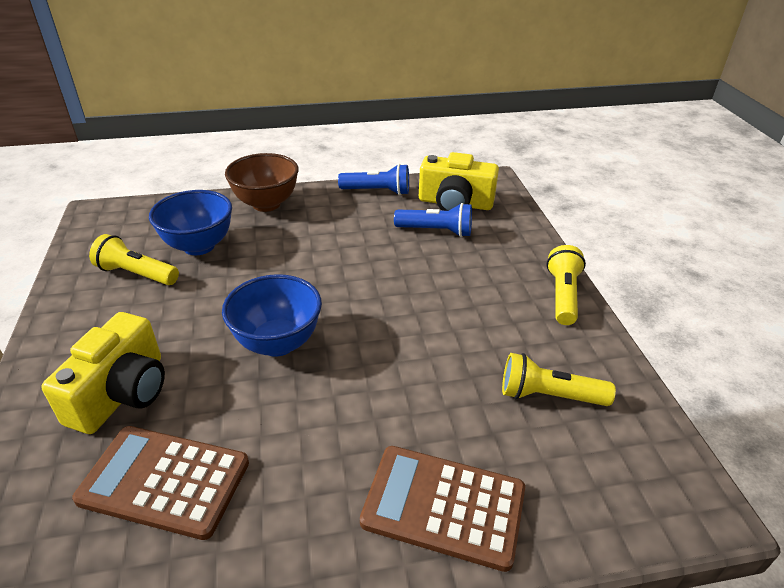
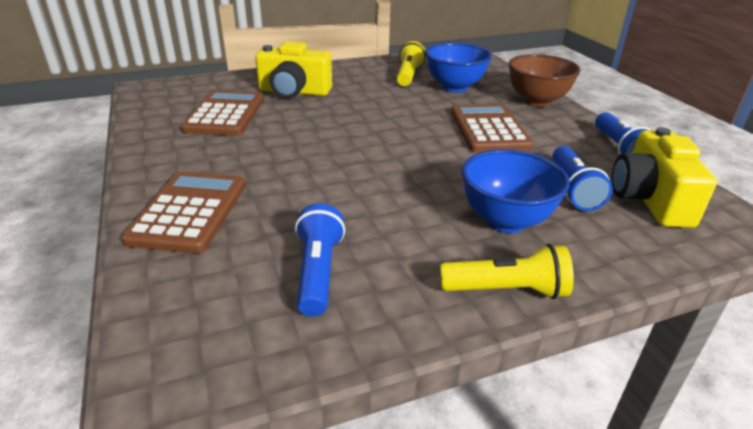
camera: 80 degrees right, 5 degrees down
blue bowl [222,274,322,357] -> blue bowl moved to [462,149,570,233]
yellow flashlight [502,353,616,406] -> blue flashlight [295,203,345,317]
none -> brown calculator [451,104,533,152]

